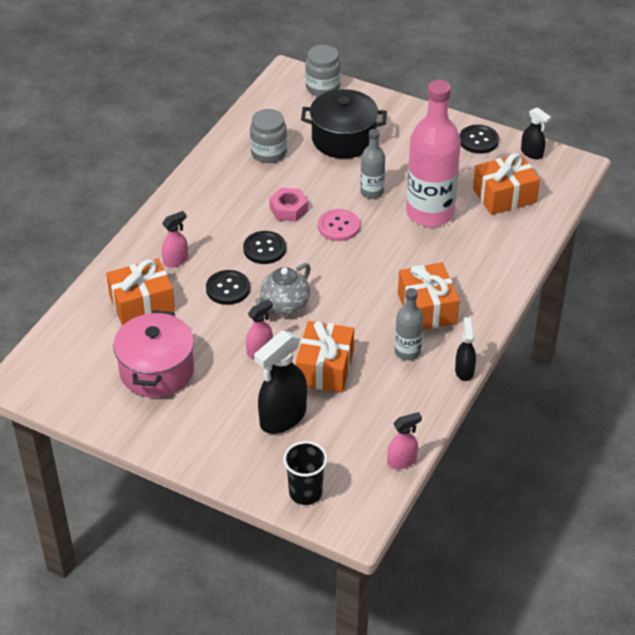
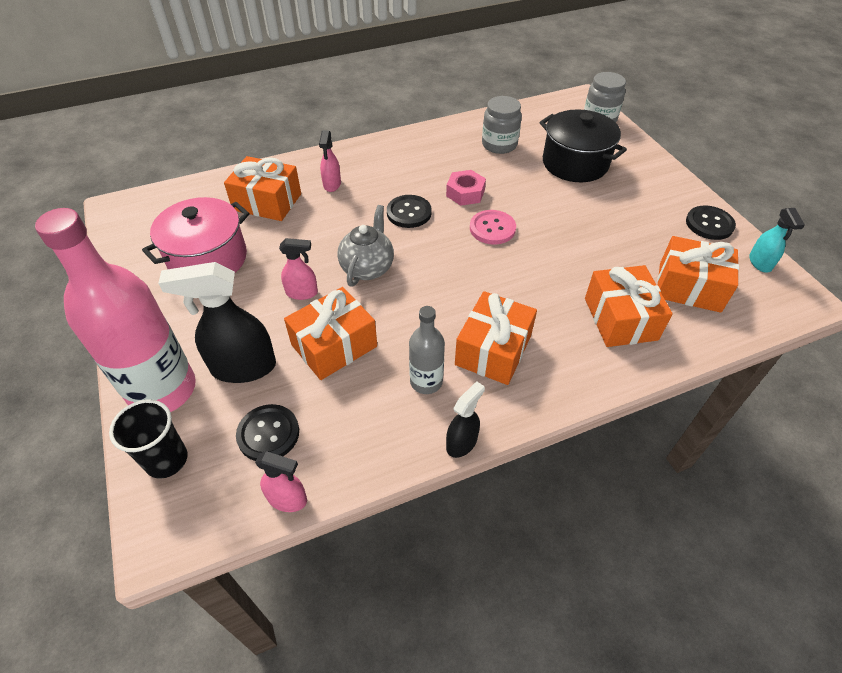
camera: 40 degrees right, 5 degrees up
pink spray bottle [162,211,188,267] -> pink spray bottle turned 90 degrees clockwise [319,130,341,192]
black button [206,270,250,305] -> black button moved to [236,404,299,461]
grey teapot [255,263,311,315] -> grey teapot turned 120 degrees clockwise [337,205,394,287]
grey bottle [360,129,385,199] -> none
pink bottle [406,80,461,227] -> pink bottle moved to [35,208,196,412]
black spray bottle [521,107,551,159] -> turquoise spray bottle [749,208,805,272]
none -> orange gift [585,265,673,347]

